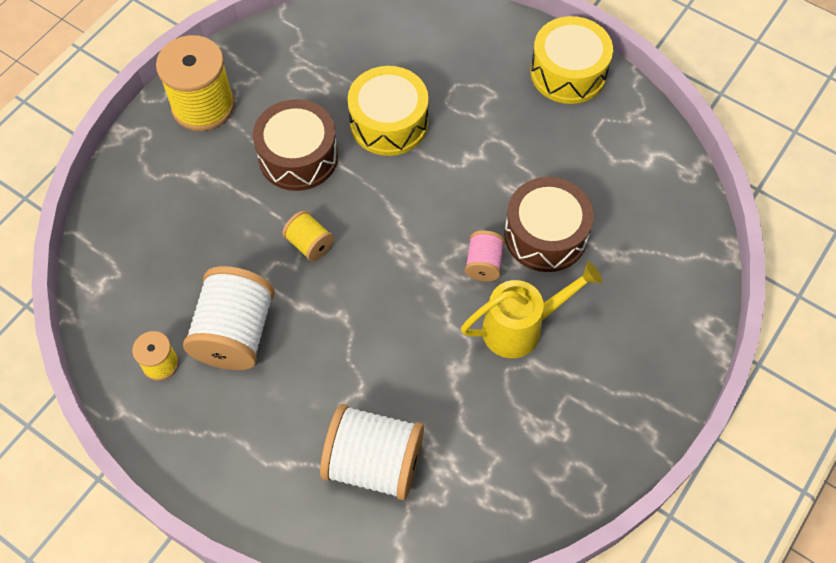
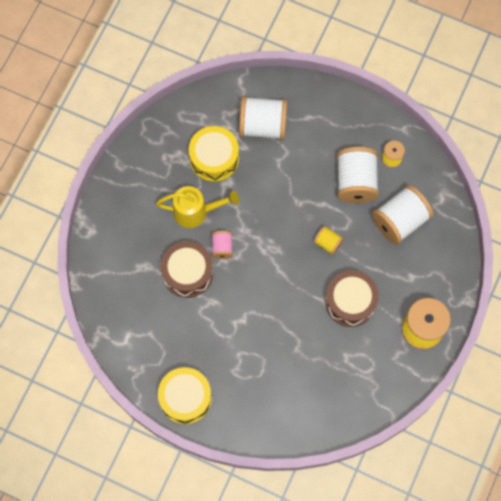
camera: 170 degrees right, 10 degrees up
yellow drum [348,66,428,156] -> yellow drum moved to [189,126,239,182]
yellow watering can [461,262,602,358] -> yellow watering can turned 150 degrees counterclockwise [156,186,239,228]
none -> white spool [372,185,434,245]

